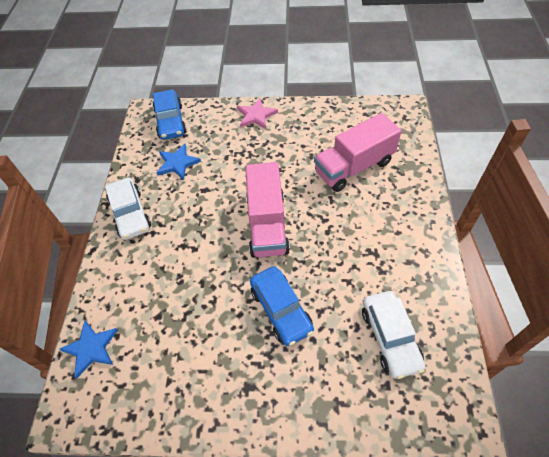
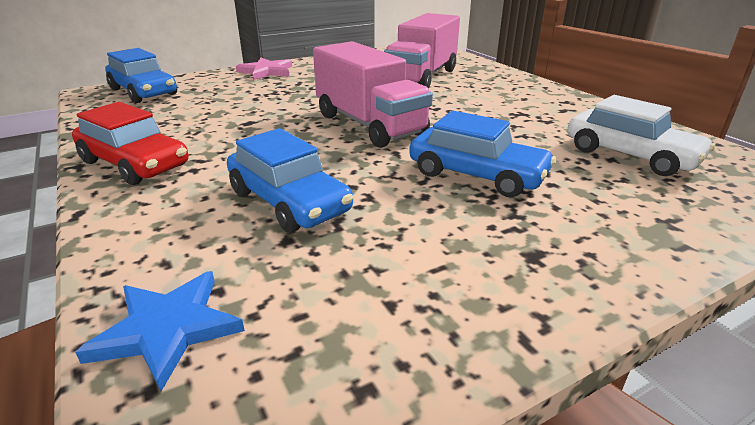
camera: 35 degrees left, 25 degrees down
white car [105,178,151,240] -> red car [72,102,188,185]
blue star [156,144,201,180] -> none
none -> blue car [227,128,353,233]

